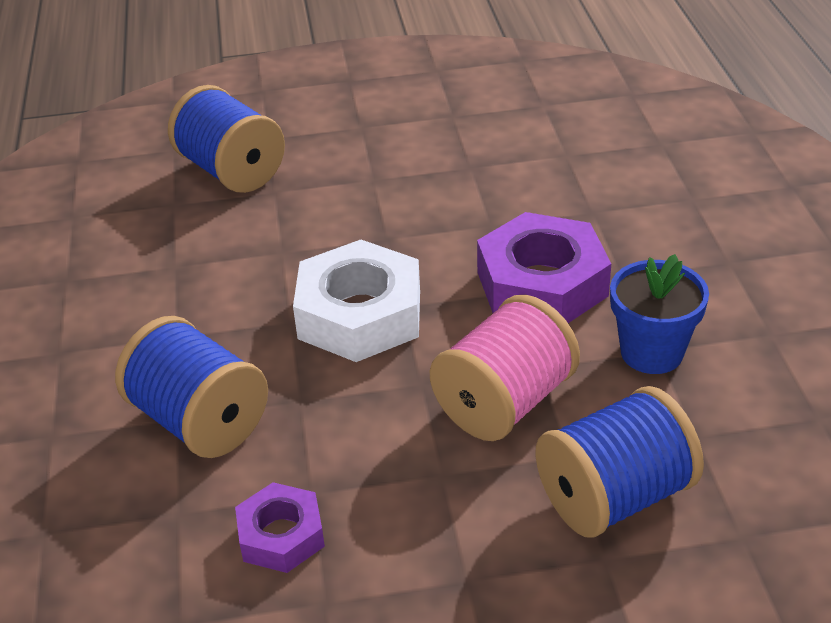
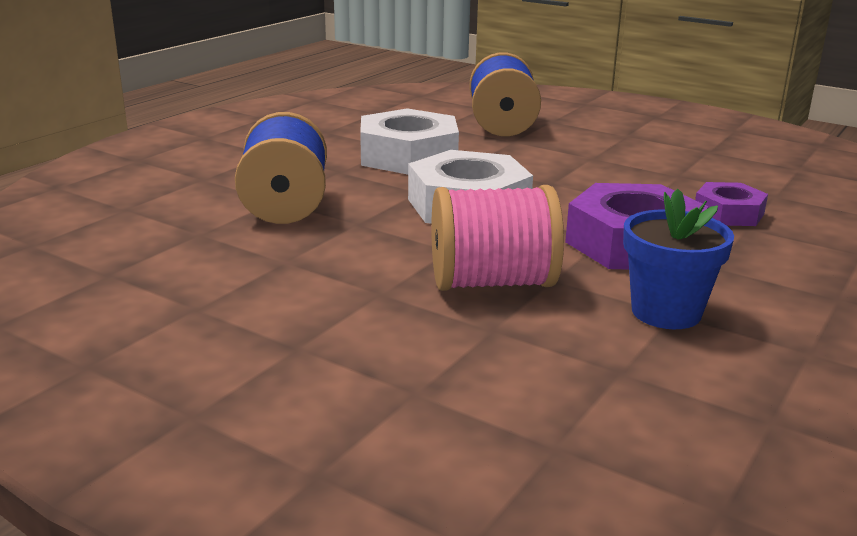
camera: 40 degrees right, 15 degrees down
purple nut [235,482,325,573] -> purple nut moved to [695,182,768,226]
blue spool [535,386,704,538] -> none
none -> white nut [360,108,459,175]

